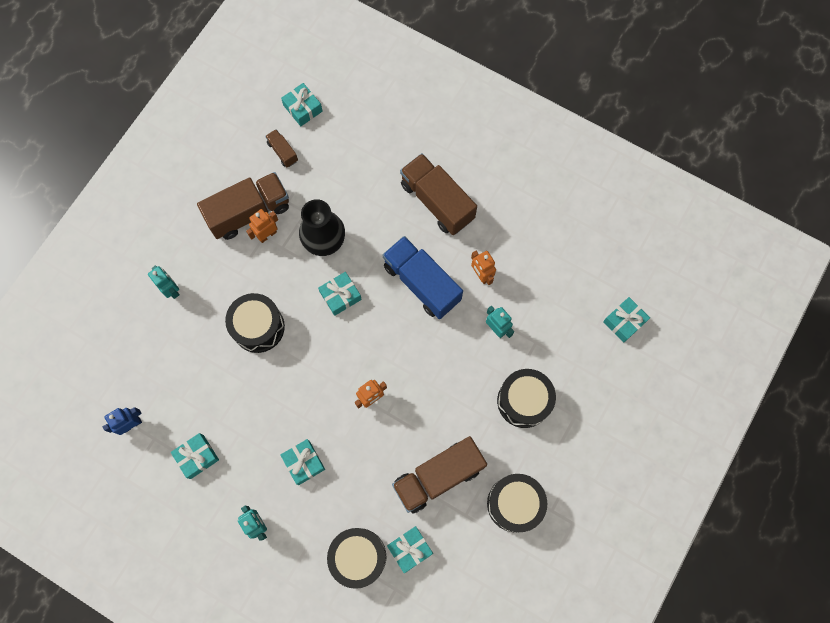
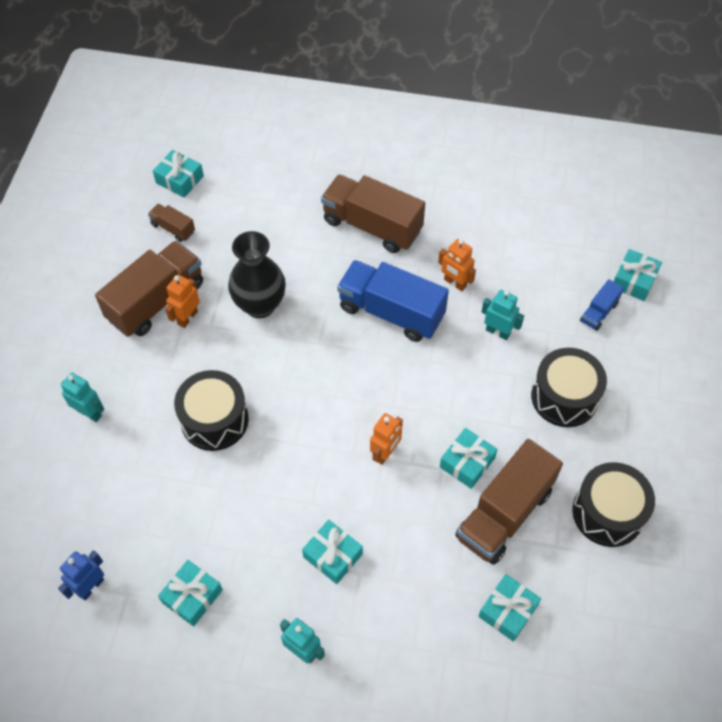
camera: 20 degrees left, 15 degrees down
turquoise gift [318,272,362,316] -> turquoise gift moved to [440,428,498,489]
black drum [327,528,386,589] -> none
none -> blue truck [580,279,624,331]

